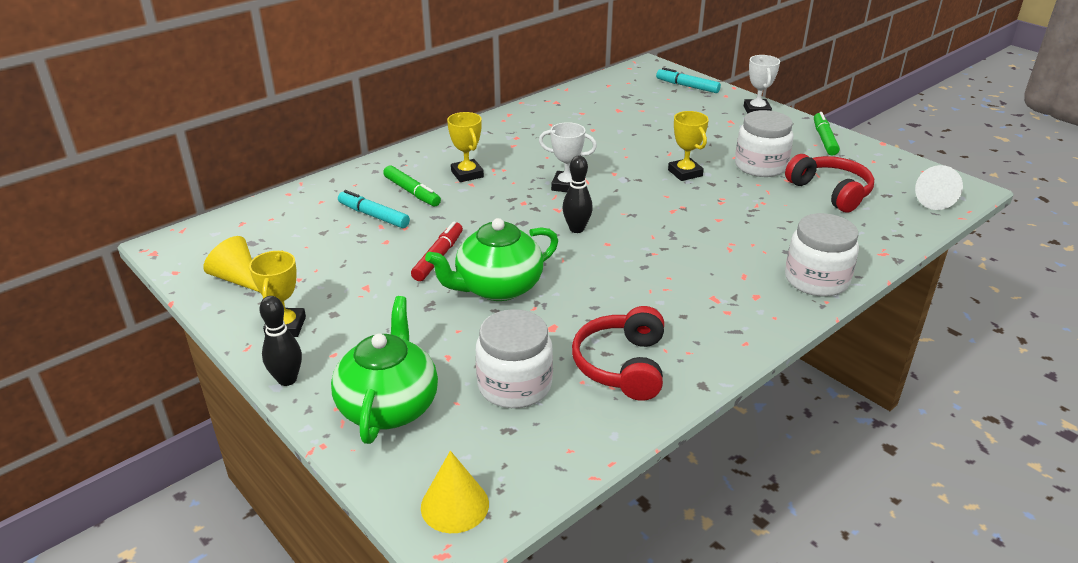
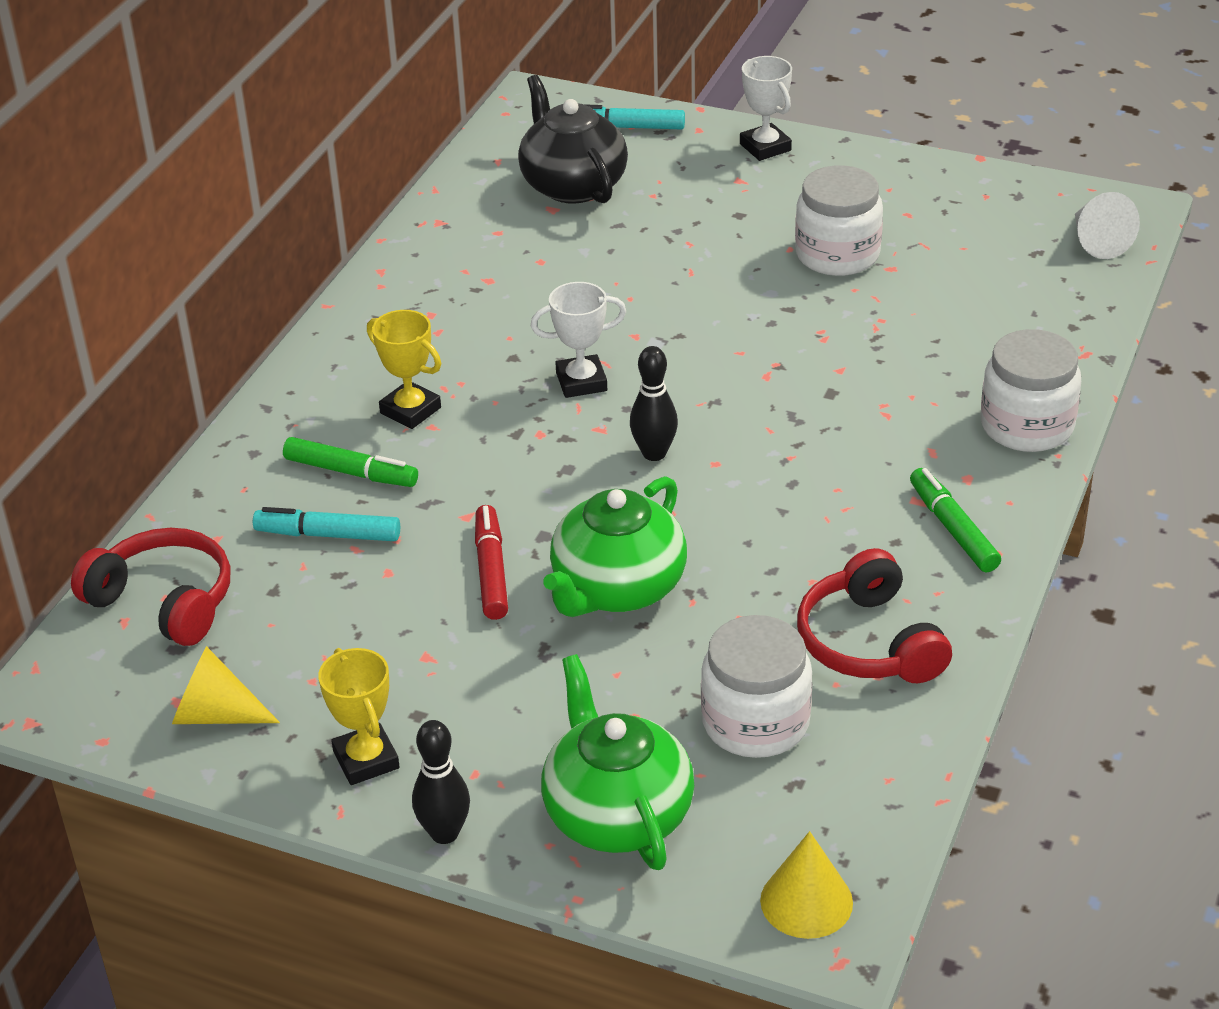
camera: 25 degrees left, 5 degrees up
yellow trophy [668,111,709,181] -> none
red headphones [785,154,874,213] -> red headphones moved to [71,528,230,646]
green marker [814,112,840,156] -> green marker moved to [910,468,1001,572]
none -> black teapot [518,75,628,204]

